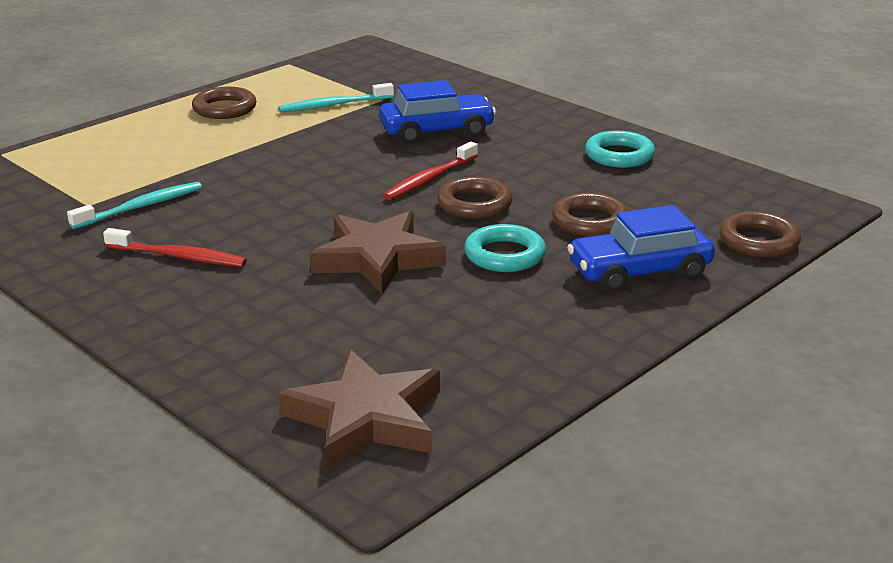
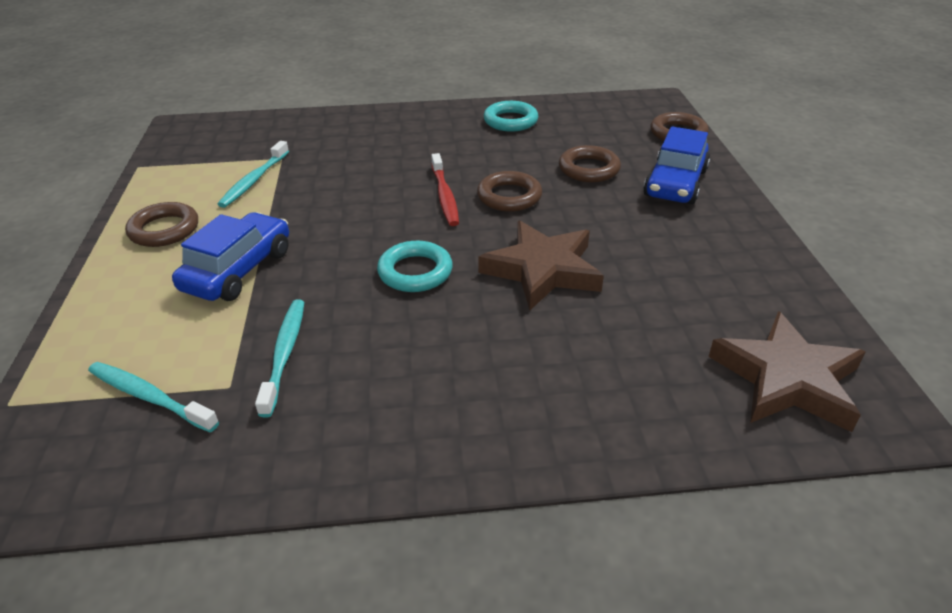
camera: 50 degrees left, 10 degrees up
red toothbrush [103,228,247,267] -> none
blue car [379,80,496,144] -> blue car moved to [172,212,289,301]
turquoise ring [464,224,546,272] -> turquoise ring moved to [377,241,453,292]
none -> turquoise toothbrush [88,362,219,432]

